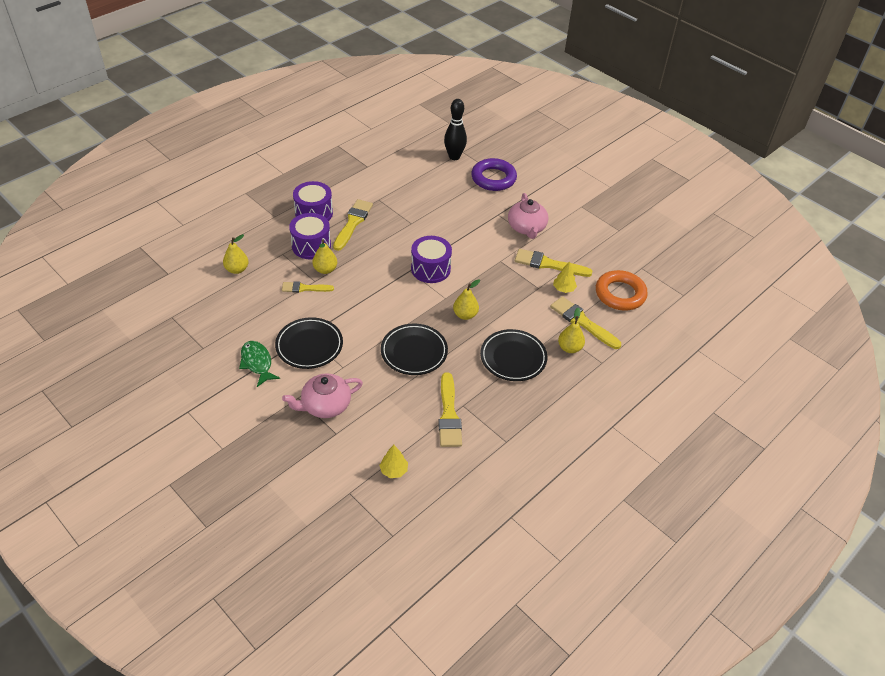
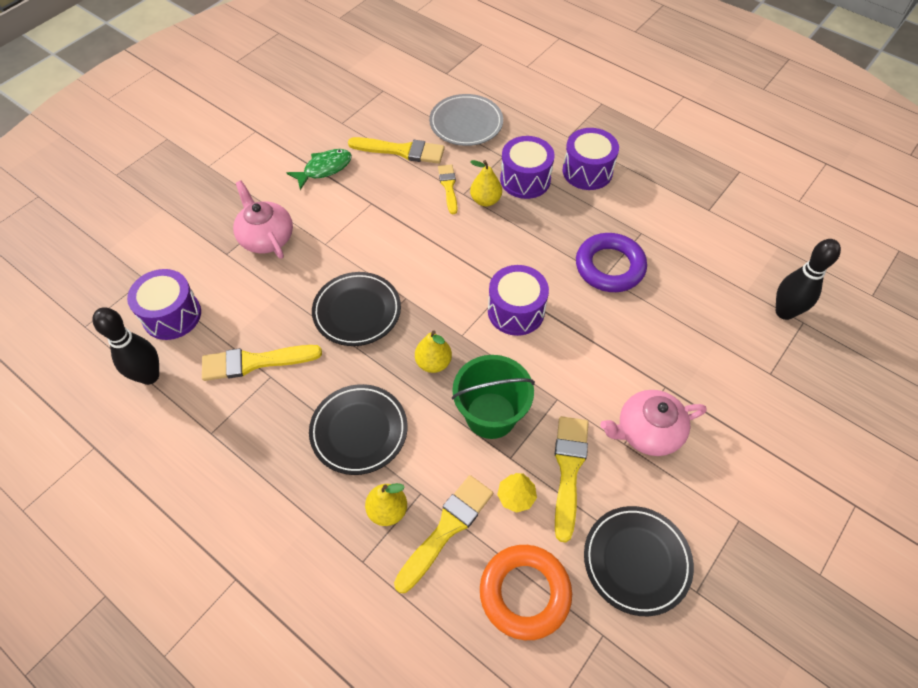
camera: 85 degrees right, 10 degrees up
yellow pear [223,234,249,274] -> grey plate [429,94,503,146]
black plate [275,317,343,369] -> black plate moved to [584,506,694,616]
yellow brush [333,199,373,251] -> yellow brush moved to [348,137,445,164]
yellow tree [379,445,408,478] -> purple drum [127,269,201,340]
purple ring [471,158,517,191] -> purple ring moved to [576,233,647,292]
none -> black bowling pin [92,307,159,385]
none -> green bucket [452,355,535,439]

